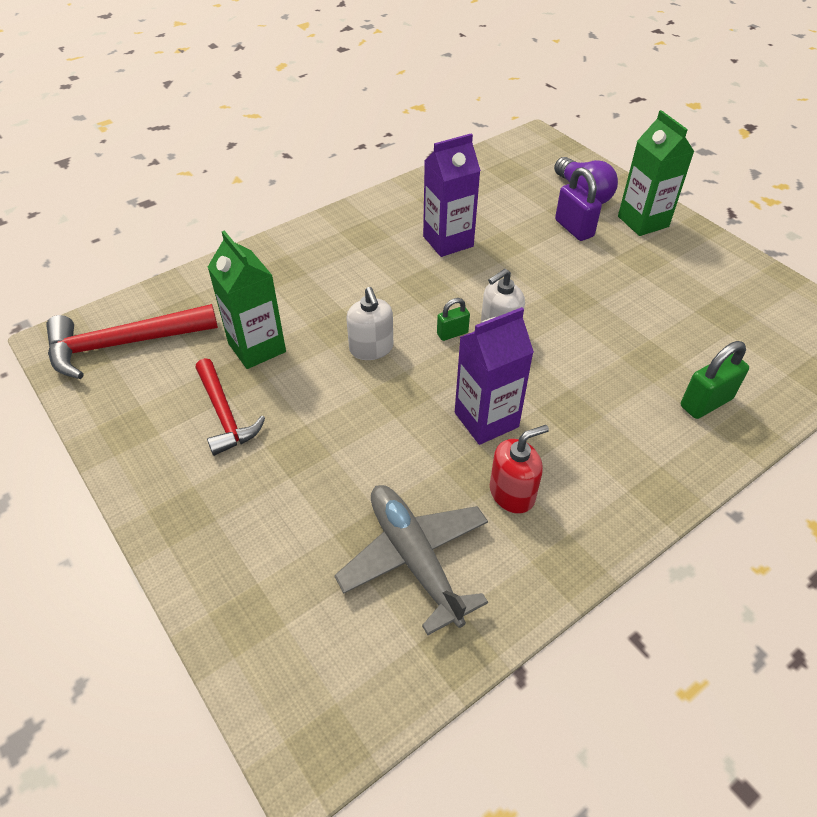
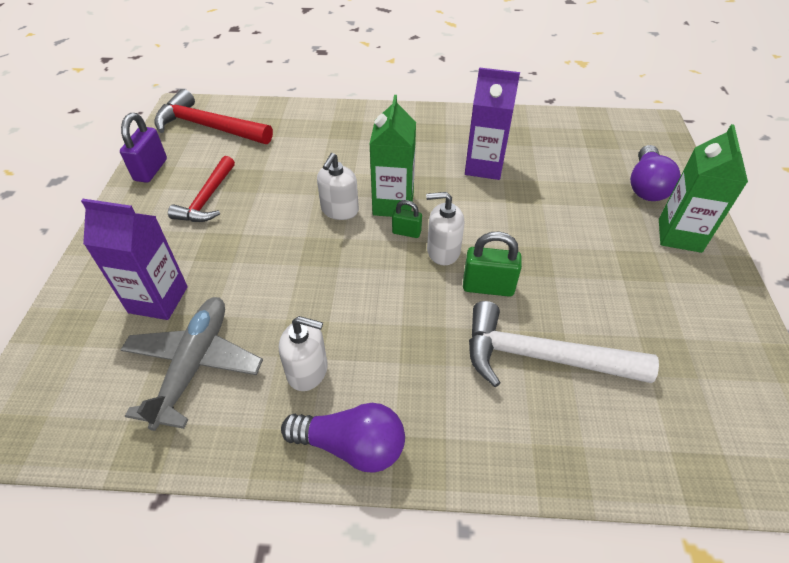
camera: 40 degrees right, 0 degrees up
green carton [208,230,286,369] -> green carton moved to [370,95,416,217]
purple carton [455,307,534,445] -> purple carton moved to [81,199,188,320]
red soap dispenser [490,425,549,514] -> white soap dispenser [279,316,328,391]
purple padlock [555,167,602,241] -> purple padlock moved to [120,113,167,183]
green padlock [681,341,749,419] -> green padlock moved to [463,232,522,297]
none -> purple light bulb [281,403,405,473]
none -> white hammer [469,301,659,387]

